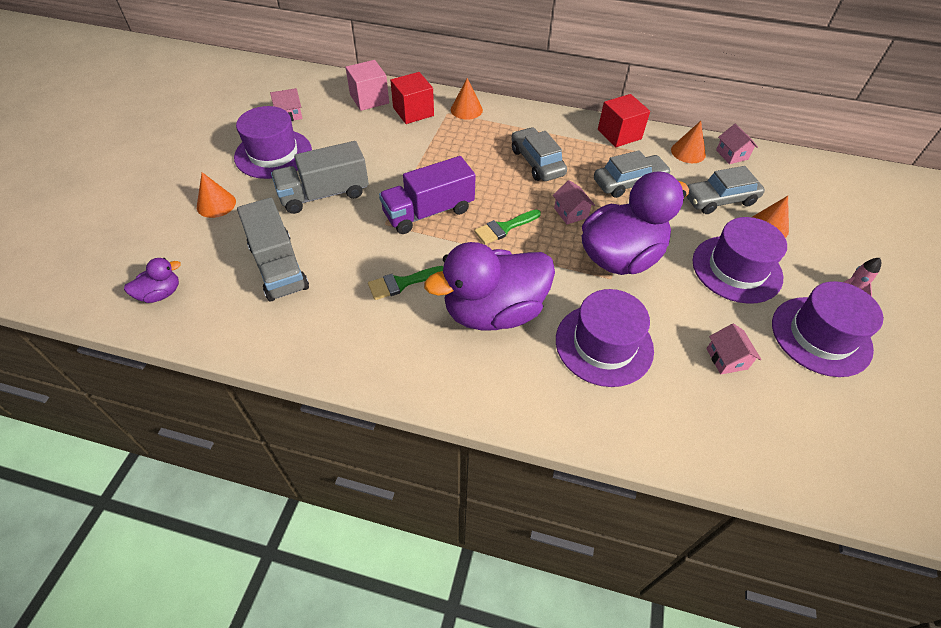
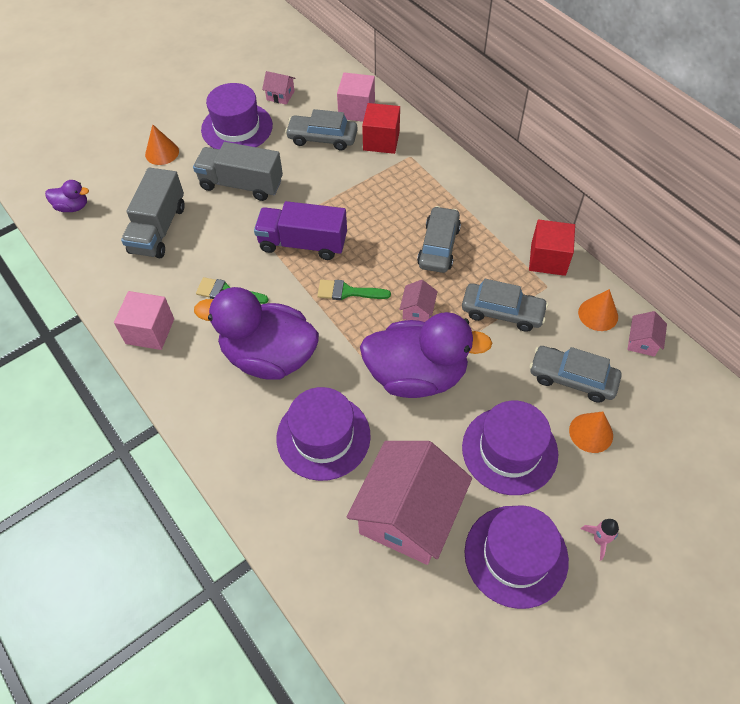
camera: 40 degrees right, 5 degrees up
orange cone [451,78,483,120] -> none
pink house [707,323,761,374] -> pink house [347,441,472,565], size x2.43
none -> pink cube [114,291,174,350]
none -> grey car [285,109,358,151]

